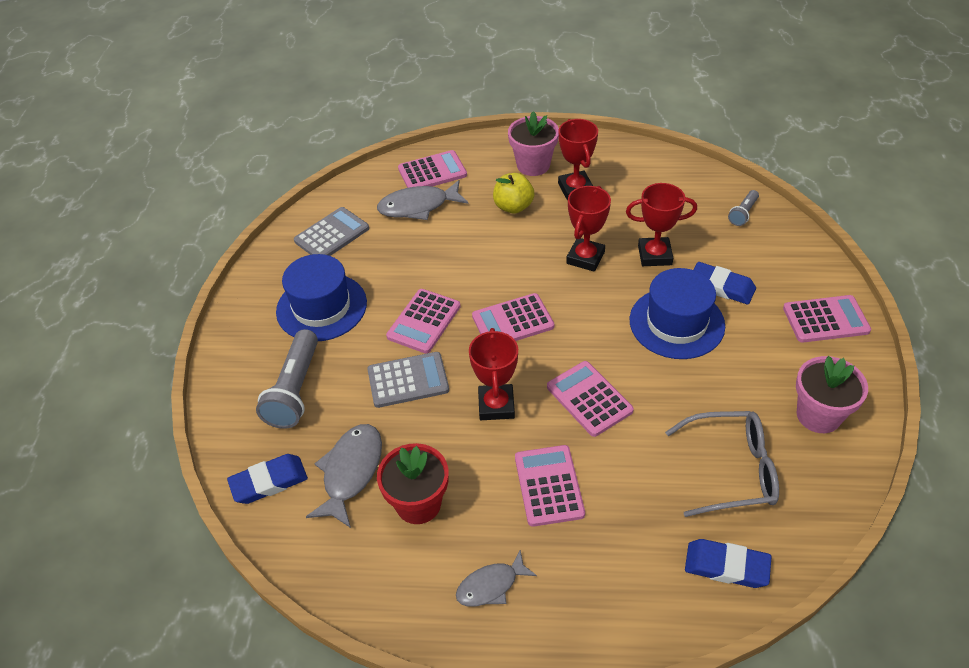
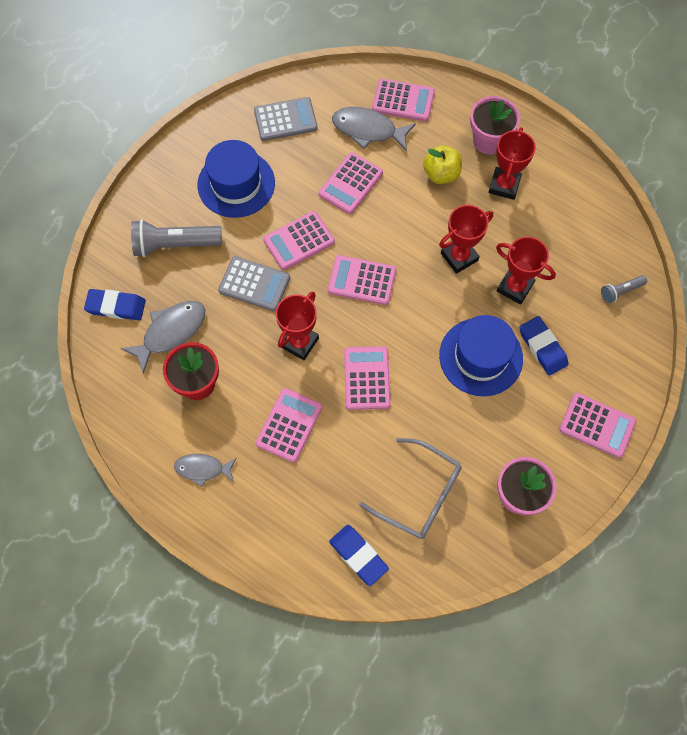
camera: 30 degrees right, 20 degrees up
grey flashlight [256,329,318,429] -> grey flashlight turned 45 degrees clockwise [131,219,222,257]
none -> pink calculator [319,152,383,214]

